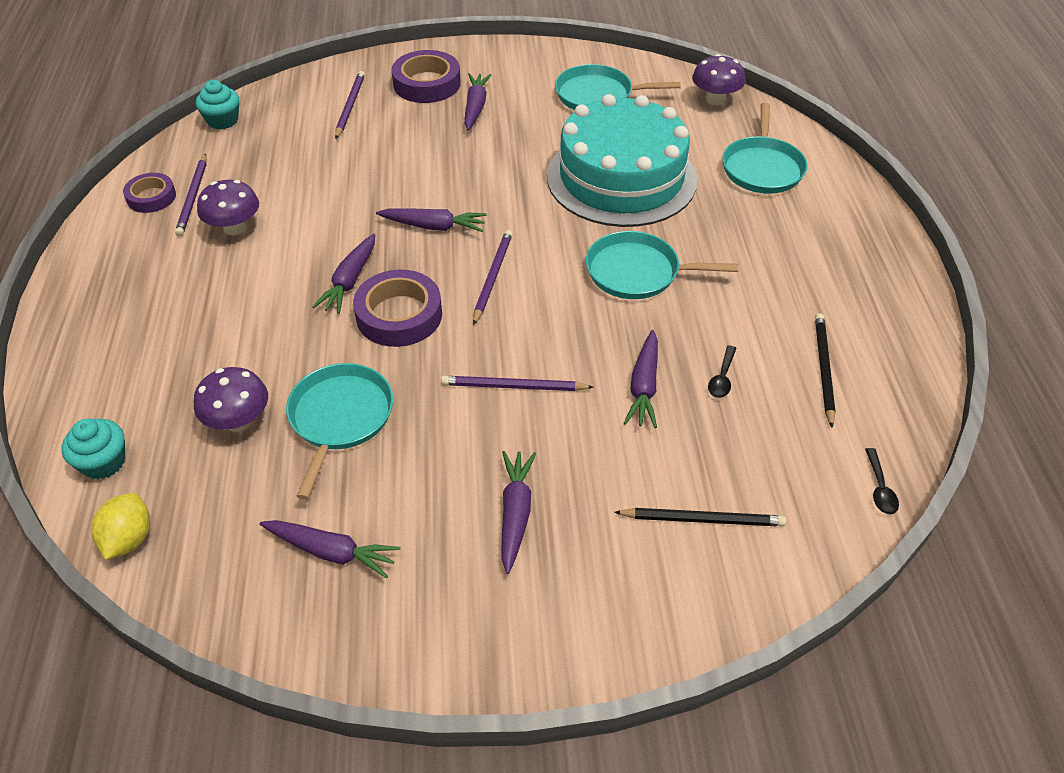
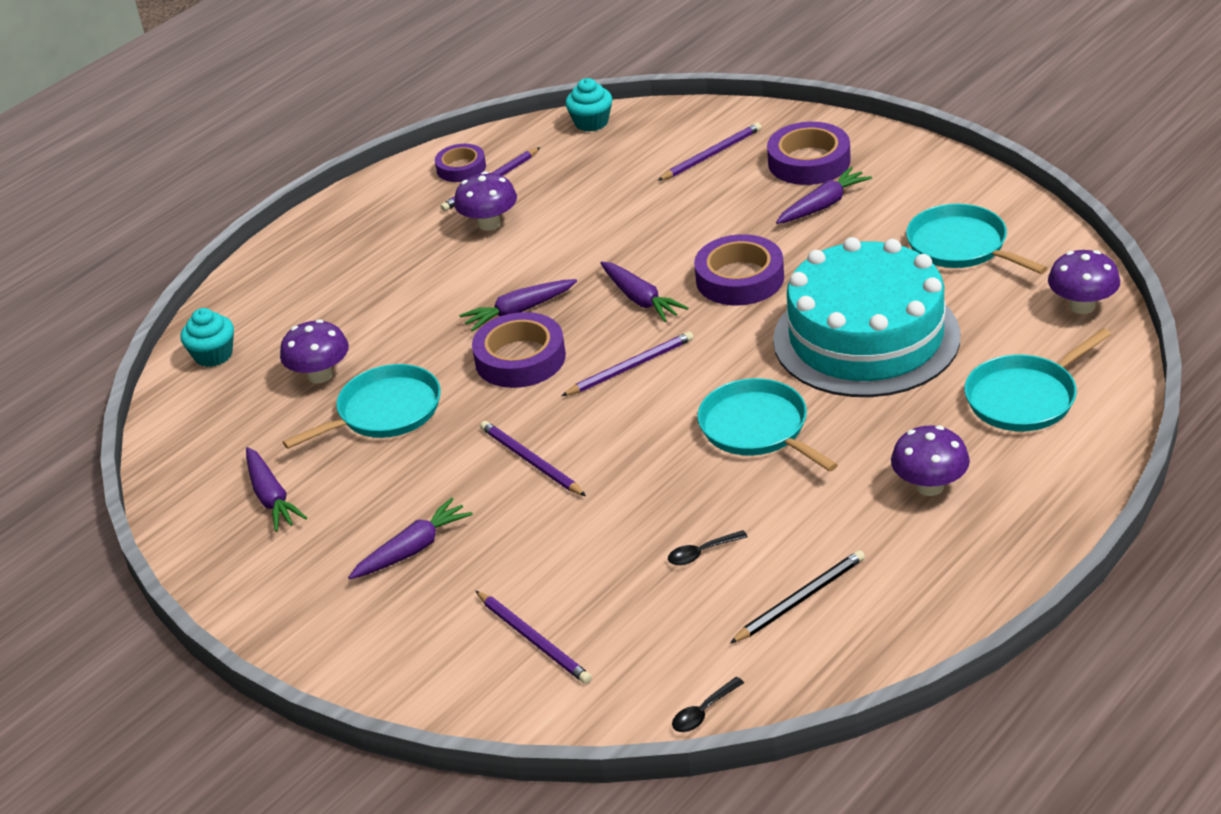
camera: 50 degrees right, 10 degrees down
yellow lemon [91,493,150,560] -> none
black pencil [614,508,786,527] -> purple pencil [476,591,592,684]
purple carrot [624,330,658,428] -> none
none -> purple tape [694,234,784,305]
none -> purple mushroom [891,425,970,496]

